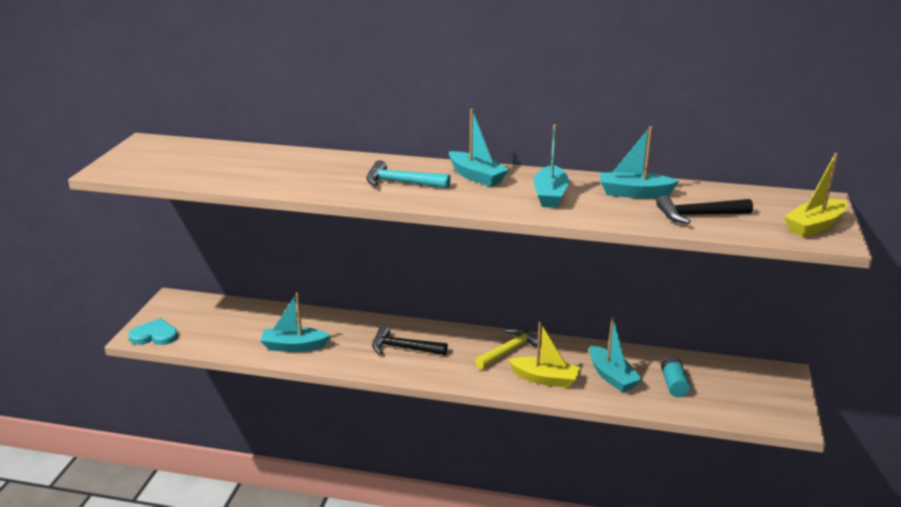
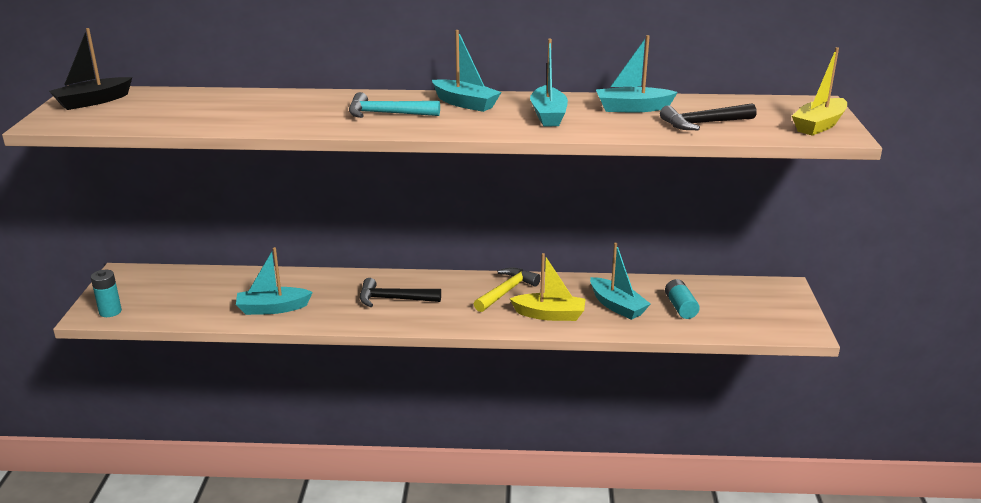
camera: 10 degrees left, 0 degrees up
turquoise heart [128,318,178,345] -> turquoise battery [91,270,122,317]
none -> black boat [49,28,132,110]

